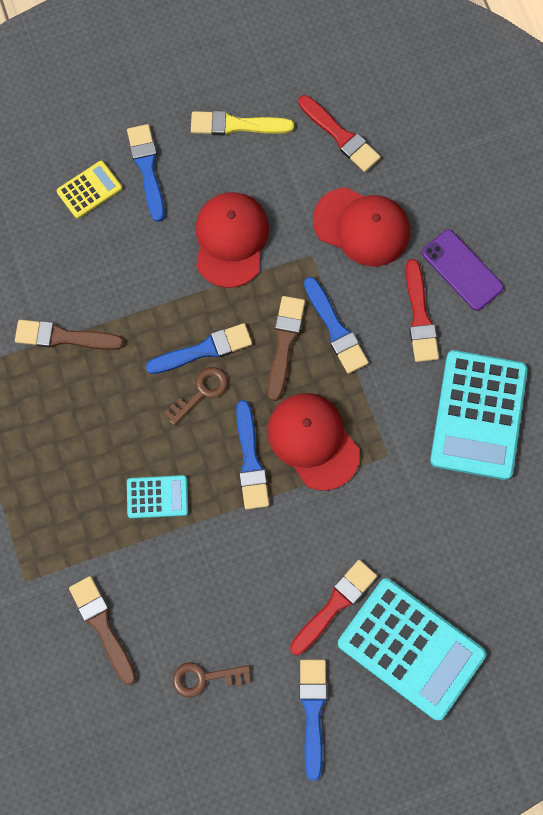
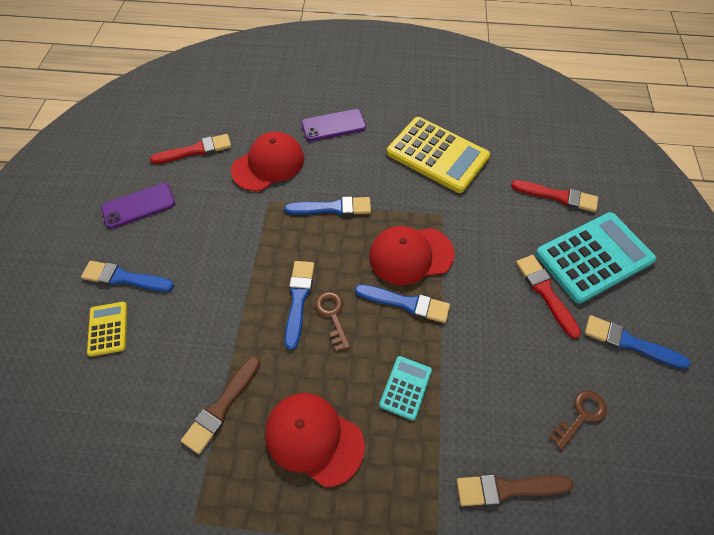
camera: 65 degrees left, 15 degrees down
brown key [173,662,251,698] -> brown key turned 150 degrees counterclockwise [549,390,607,450]
yellow brush [191,111,294,135] -> purple phone [101,183,175,229]
red cap [196,192,269,288] -> red cap moved to [265,393,365,487]
brown brush [268,296,305,401] -> none
red brush [406,259,439,362] -> red brush moved to [511,180,598,212]
turquoise calculator [430,350,528,480] -> yellow calculator [387,117,490,193]

